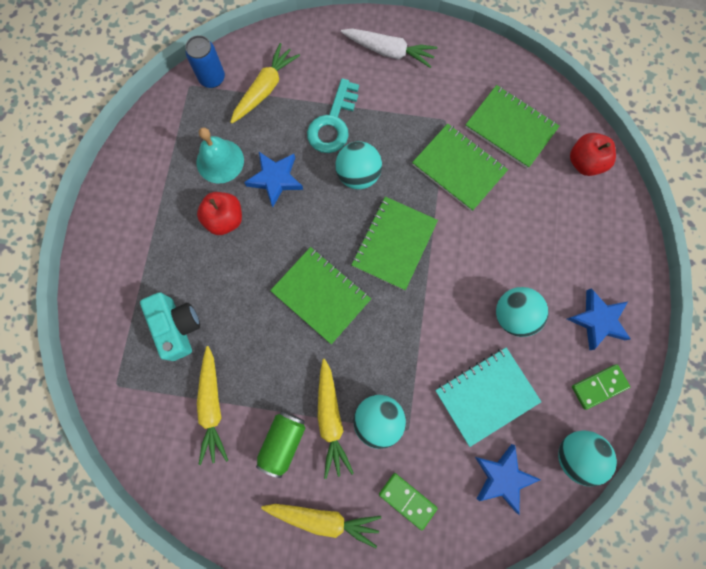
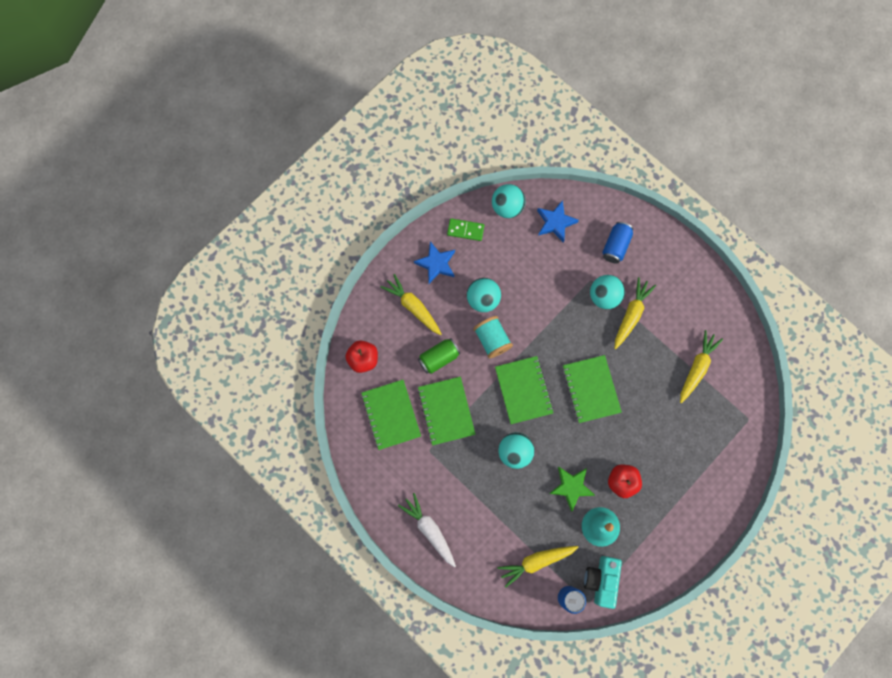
camera: 145 degrees left, 0 degrees up
turquoise camera [140,292,200,361] -> turquoise camera moved to [584,556,622,609]
blue star [244,152,303,207] -> green star [549,467,596,512]
green can [256,411,305,478] -> green can moved to [418,338,460,374]
yellow carrot [261,504,381,548] -> yellow carrot moved to [381,274,441,335]
turquoise key [307,78,359,153] -> none
green notebook [351,197,438,290] -> green notebook turned 75 degrees counterclockwise [495,356,554,424]
green domino [379,473,438,531] -> blue can [602,222,633,264]
turquoise notebook [435,347,541,447] -> none
none -> turquoise spool [473,316,513,358]

